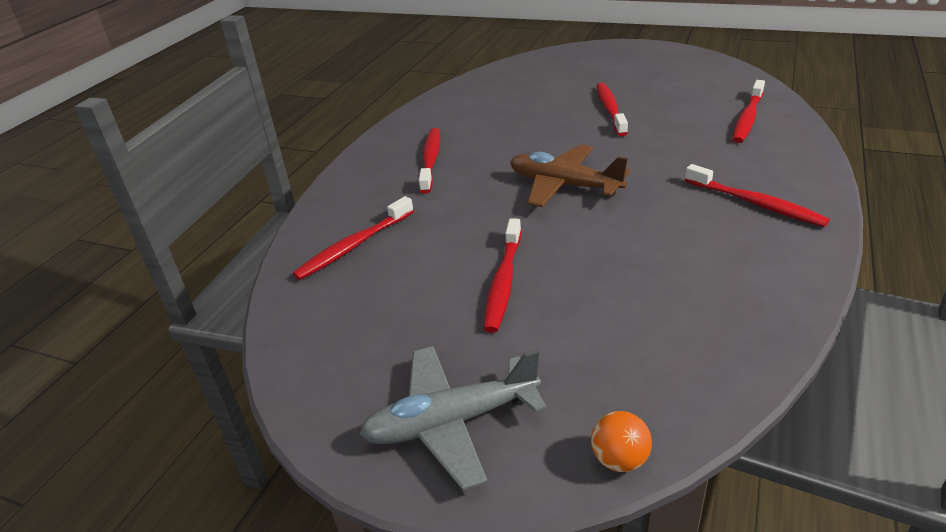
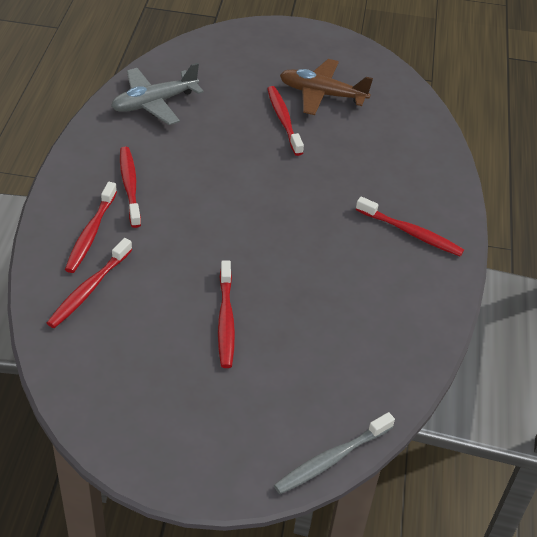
camera: 20 degrees left, 10 degrees up
grey plane [360,346,547,490] -> grey plane moved to [111,63,204,125]
brown plane [510,144,630,207] -> brown plane moved to [280,59,373,115]
orange ball [591,411,652,472] -> grey toothbrush [274,412,395,494]
red toothbrush [733,80,765,143] -> red toothbrush moved to [65,182,117,273]

